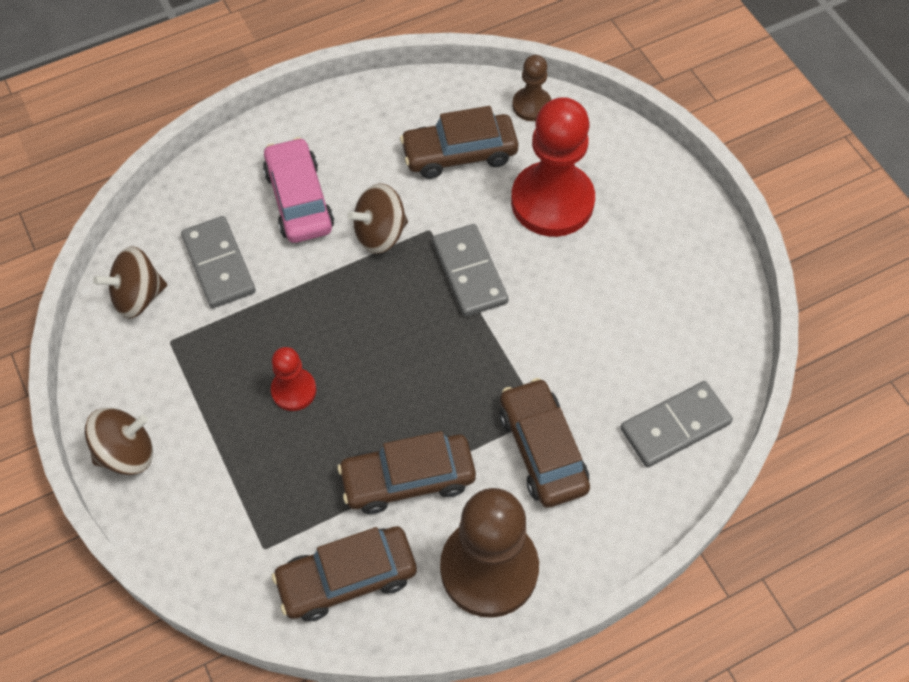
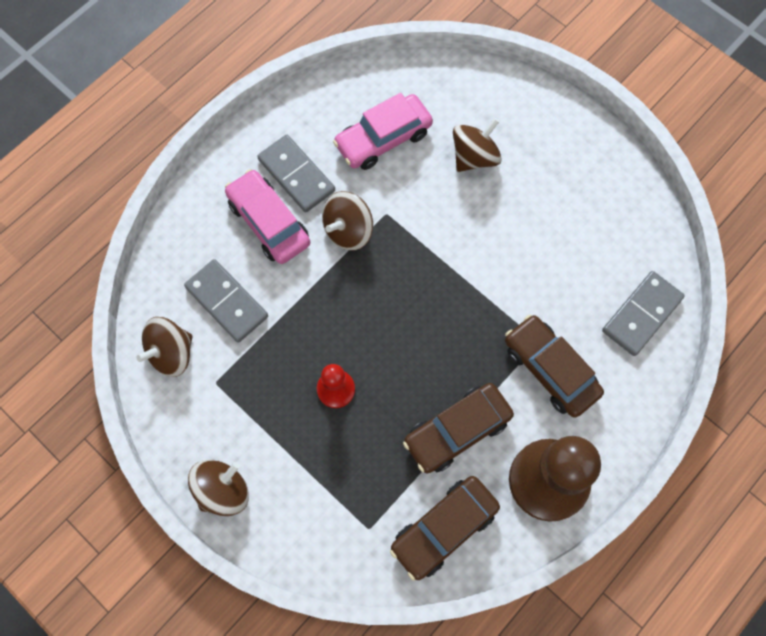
camera: 20 degrees left, 10 degrees up
brown car [400,106,519,179] -> pink car [333,93,433,170]
grey domino [433,224,508,317] -> grey domino moved to [257,135,335,212]
red pawn [511,97,595,237] -> brown spinning top [453,118,502,172]
brown pawn [512,55,551,121] -> none

